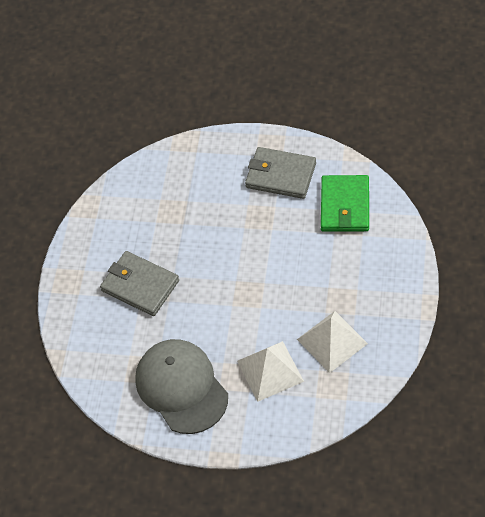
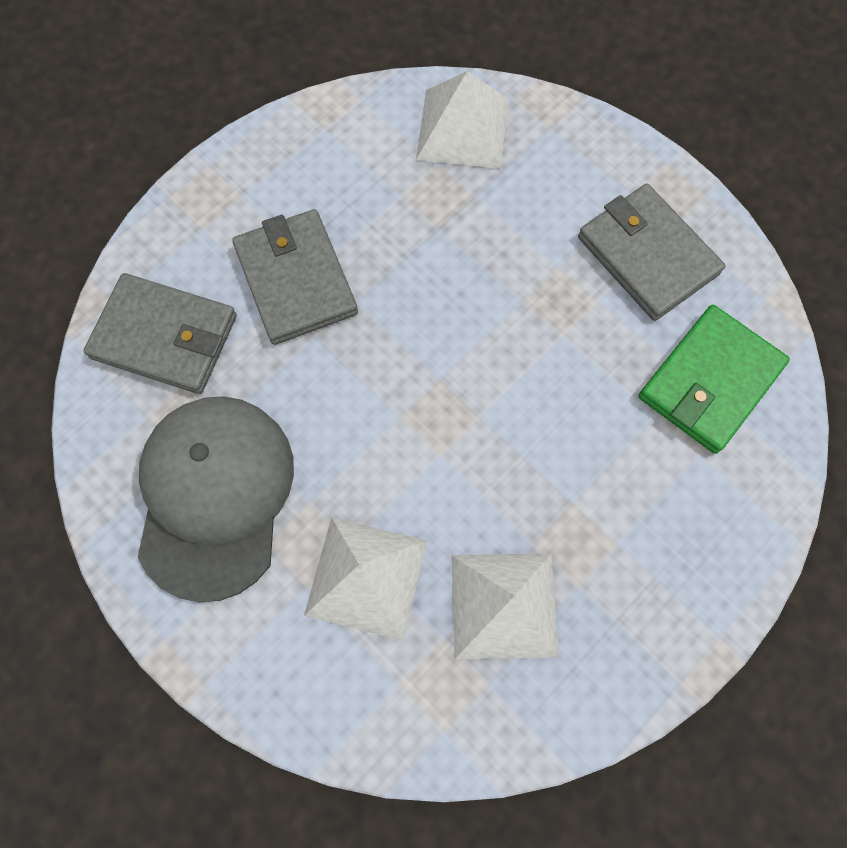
camera: 30 degrees right, 15 degrees up
none -> grey wallet [84,273,237,394]
none -> white pyramid [416,71,508,169]

